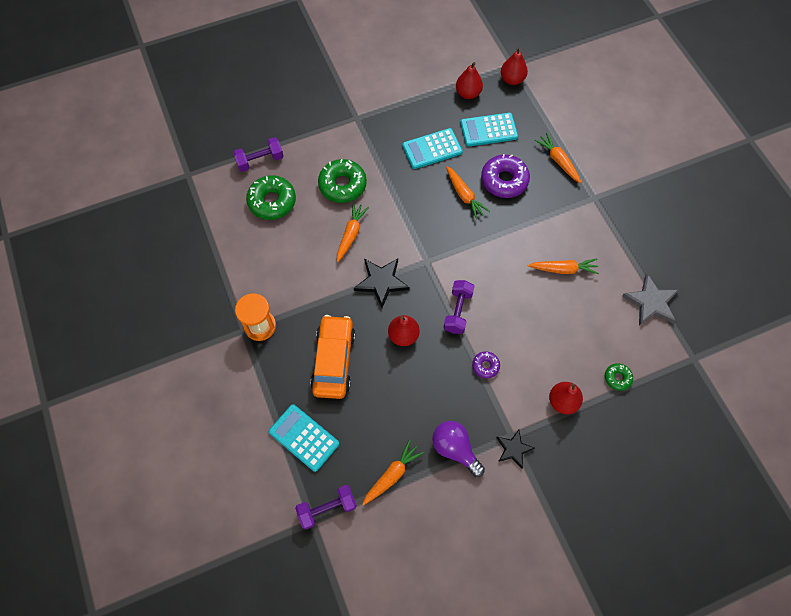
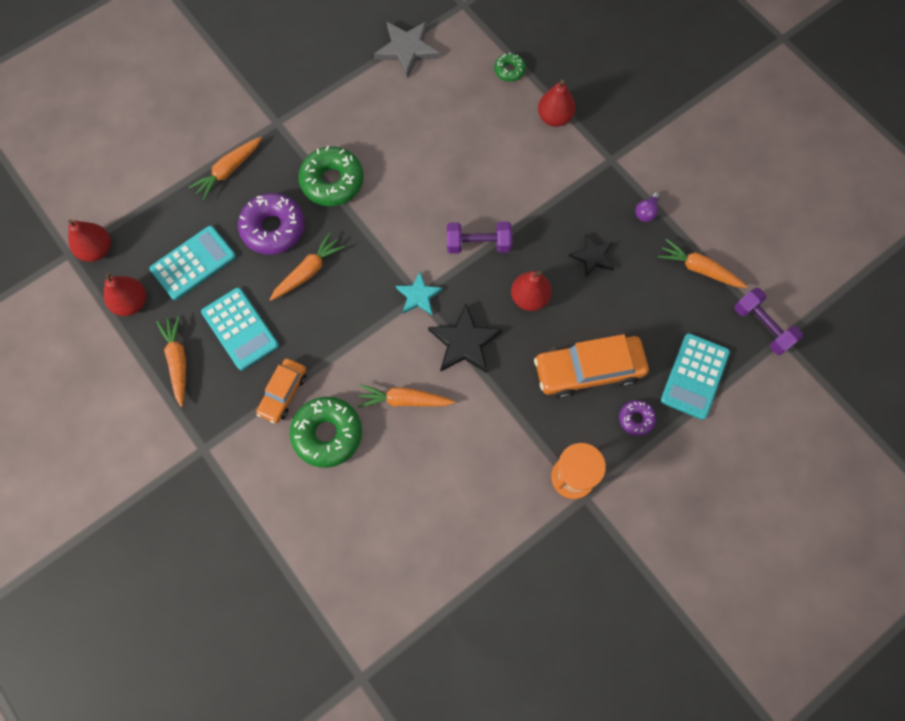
camera: 105 degrees left, 5 degrees up
purple dumbbell [233,137,284,172] -> none
green donut [246,175,296,220] -> green donut moved to [299,146,364,206]
purple light bulb [432,421,485,477] -> purple light bulb [635,192,660,222], size x0.52
turquoise calculator [460,113,518,147] -> turquoise calculator turned 105 degrees counterclockwise [149,226,236,300]
purple donut [472,351,500,379] -> purple donut moved to [619,400,656,436]
black star [496,430,535,469] -> black star moved to [569,234,614,277]
orange carrot [528,259,599,274] -> orange carrot moved to [156,316,186,407]
none -> orange car [256,358,307,423]
none -> turquoise star [396,272,443,315]

